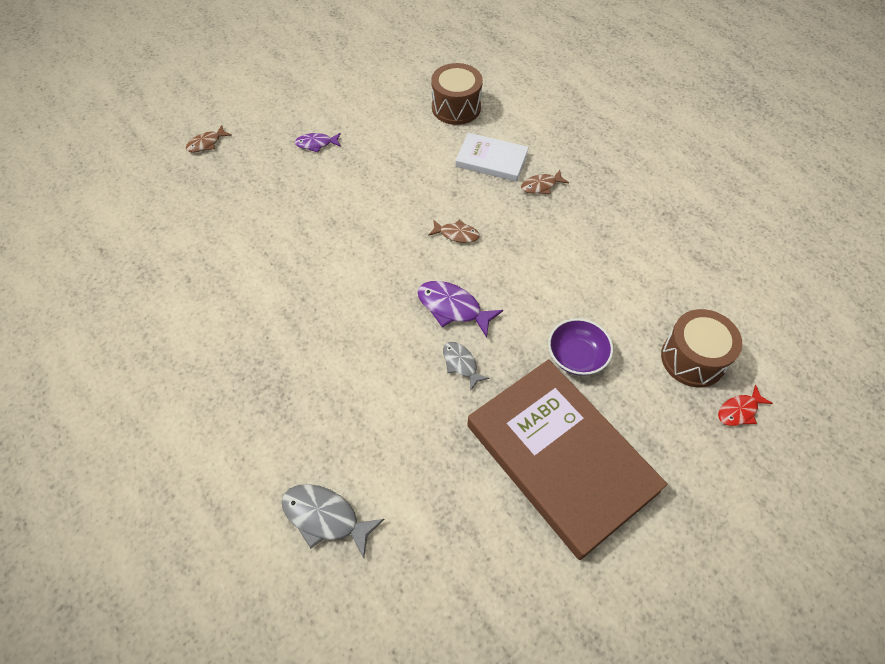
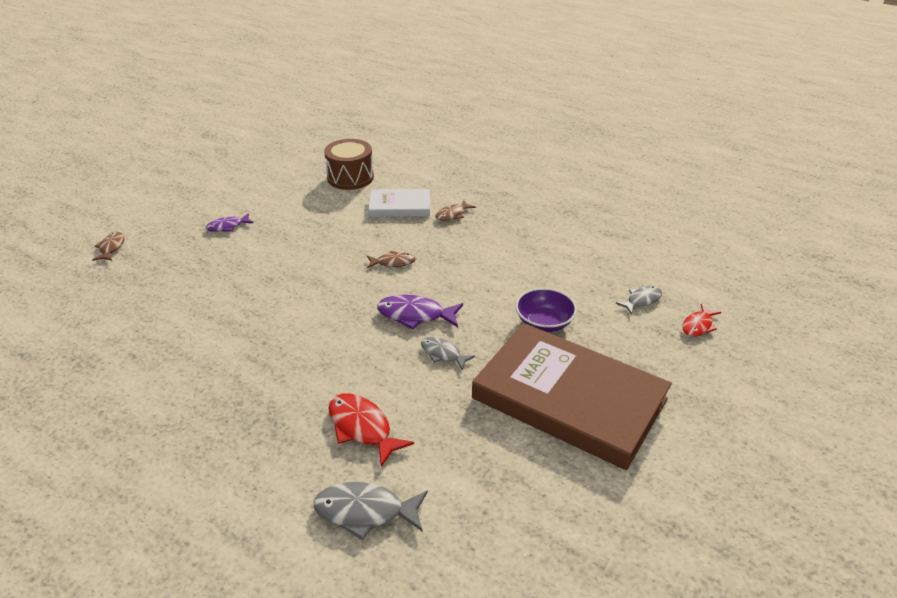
camera: 20 degrees left, 20 degrees down
brown fish [186,125,232,153] -> brown fish turned 150 degrees clockwise [92,232,125,261]
brown drum [661,309,742,387] -> grey fish [616,286,662,315]
none -> red fish [328,393,414,467]

